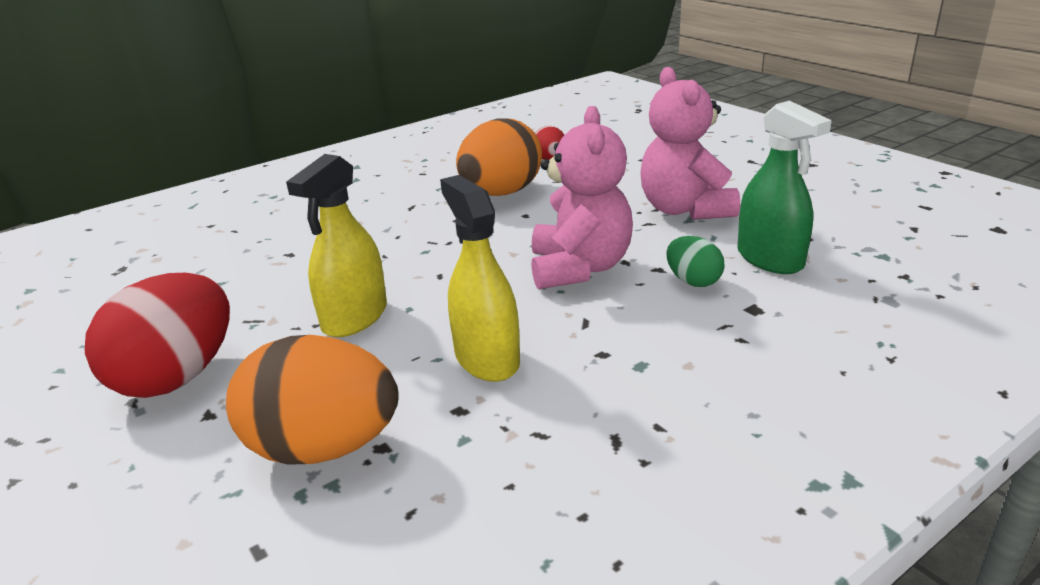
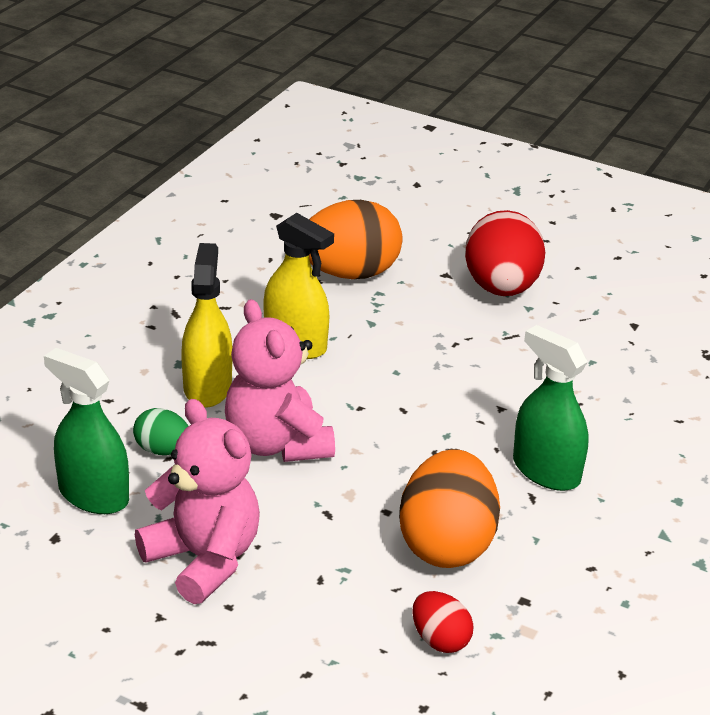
camera: 150 degrees right, 5 degrees up
yellow spray bottle [286,154,387,337] -> yellow spray bottle moved to [181,243,232,408]
none -> green spray bottle [513,325,589,491]

